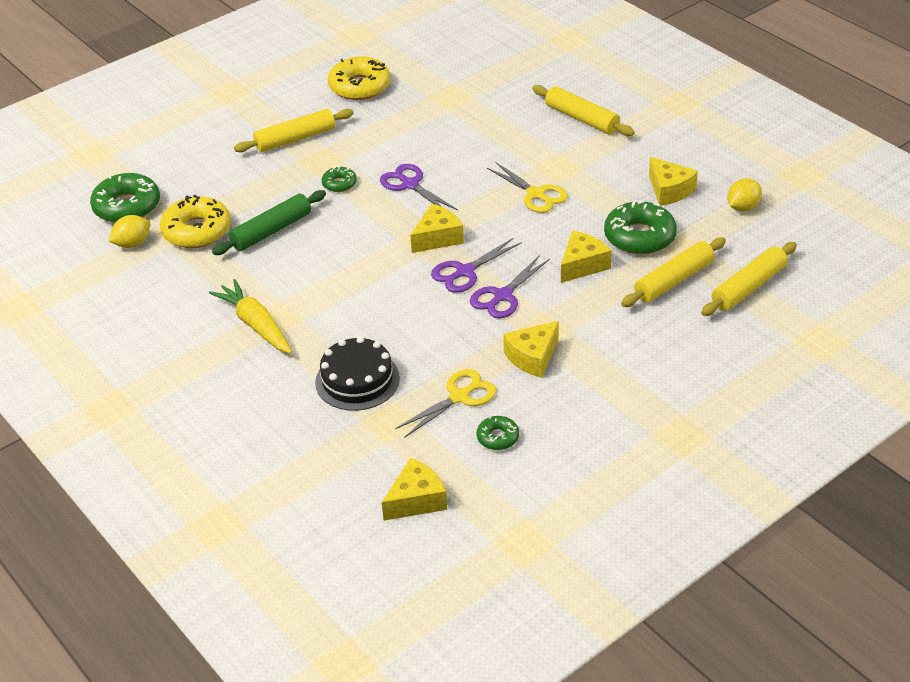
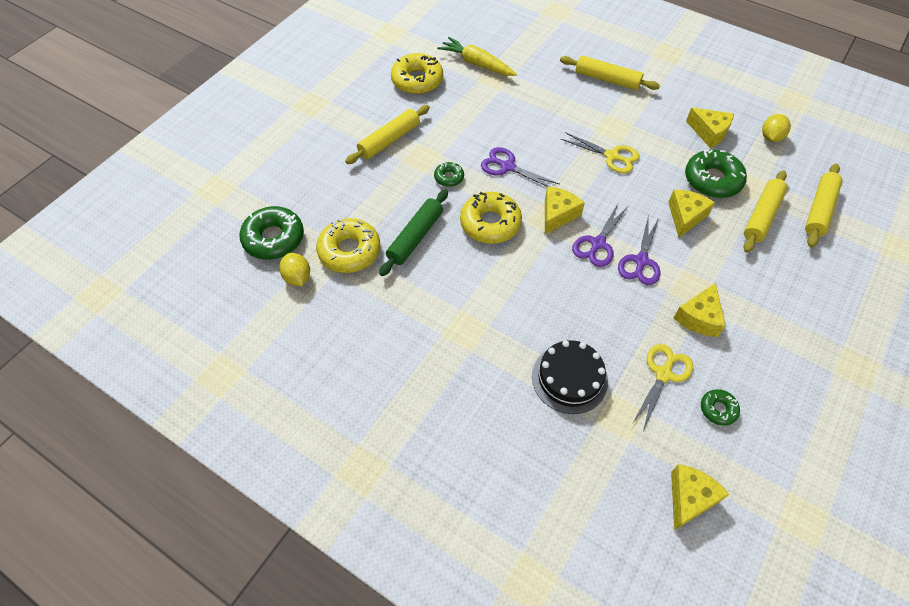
camera: 20 degrees left, 15 degrees up
yellow lemon [109,215,150,248] -> yellow lemon turned 60 degrees counterclockwise [279,253,310,286]
yellow carrot [209,279,292,354] -> yellow carrot moved to [437,37,517,76]
none -> yellow donut [460,192,522,244]

